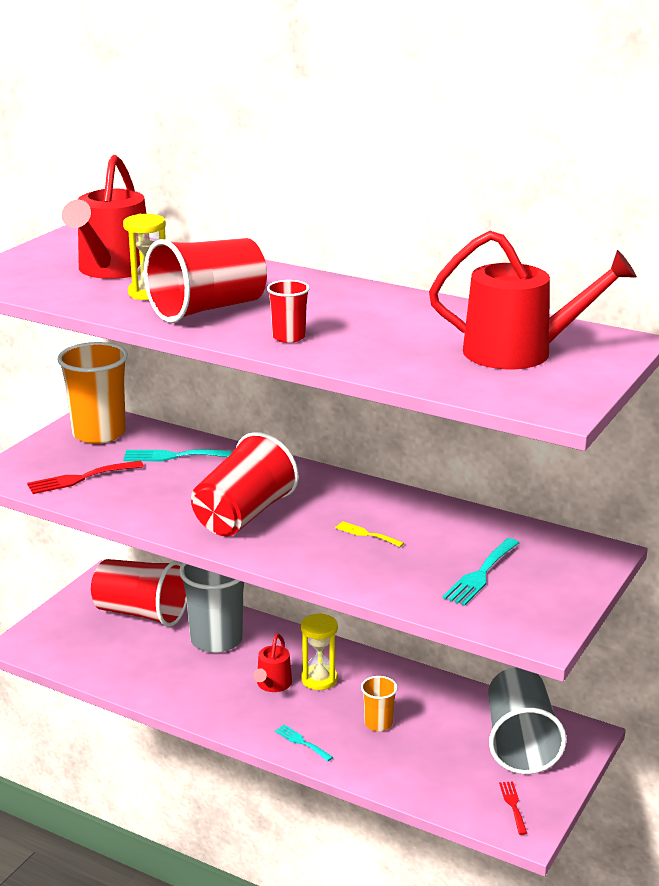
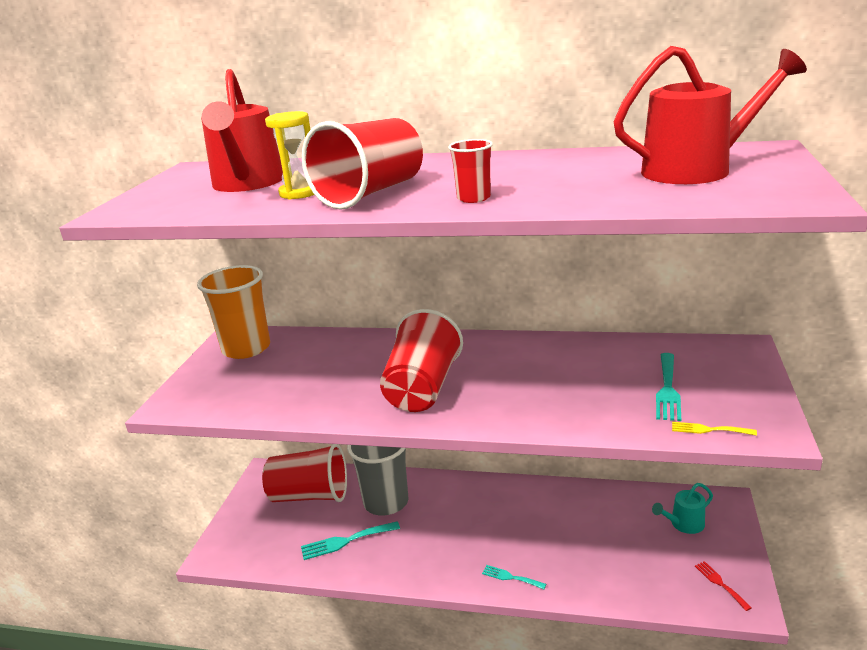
camera: 15 degrees left, 0 degrees up
red fork [27,461,144,494] -> none
turquoise fork [123,449,233,461] -> turquoise fork moved to [301,521,400,560]
red watering can [253,634,292,692] -> none
yellow hourglass [301,613,338,690] -> none
yellow fork [335,521,404,547] -> yellow fork moved to [672,422,757,436]
orange cup [361,676,398,731] -> none
grey cup [488,667,567,774] -> turquoise watering can [652,483,713,534]

